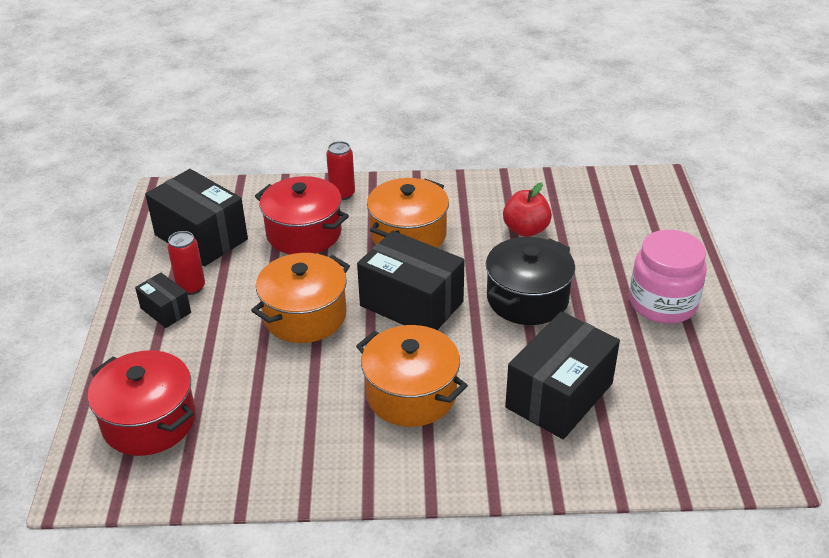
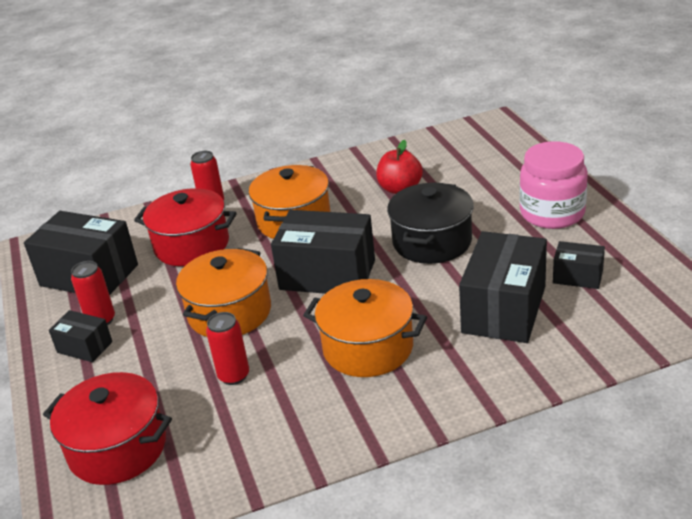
camera: 15 degrees left, 5 degrees down
none -> red can [206,312,249,385]
none -> black box [553,241,605,289]

